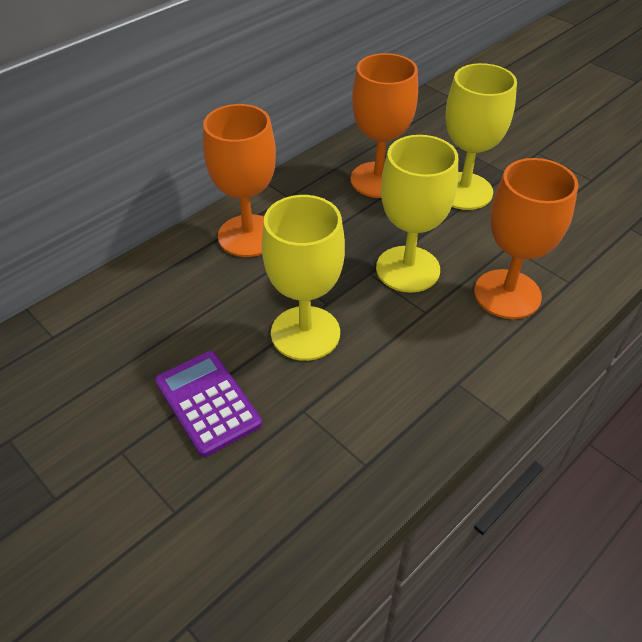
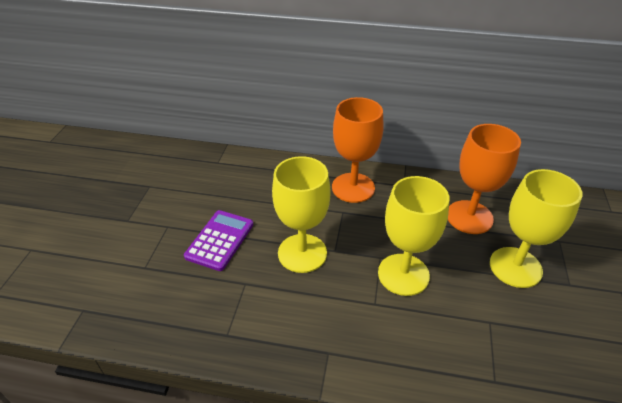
camera: 55 degrees right, 5 degrees down
orange goblet [474,158,579,319] -> none

